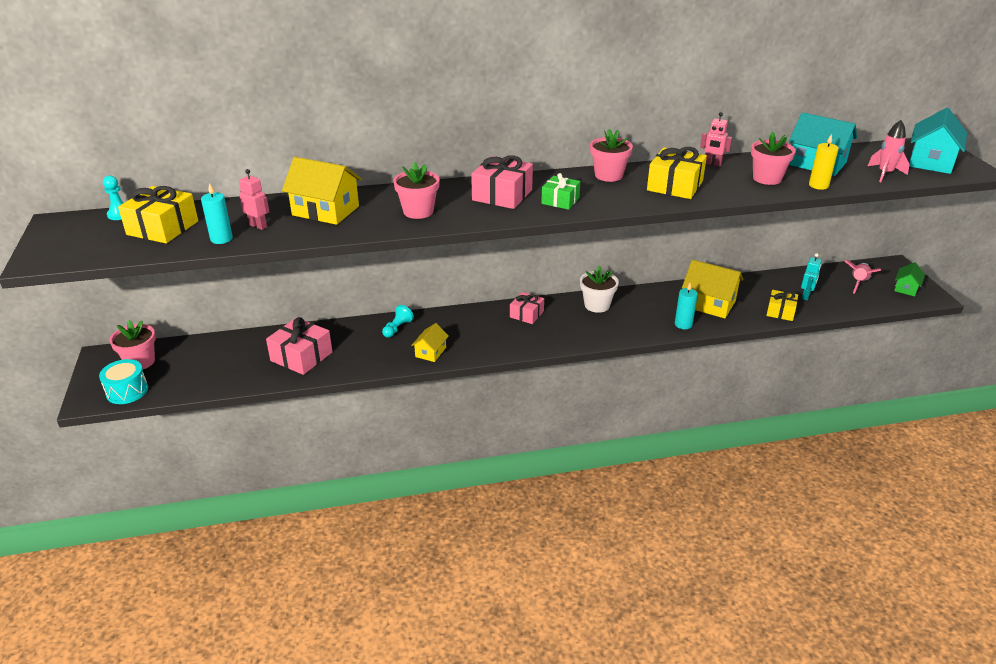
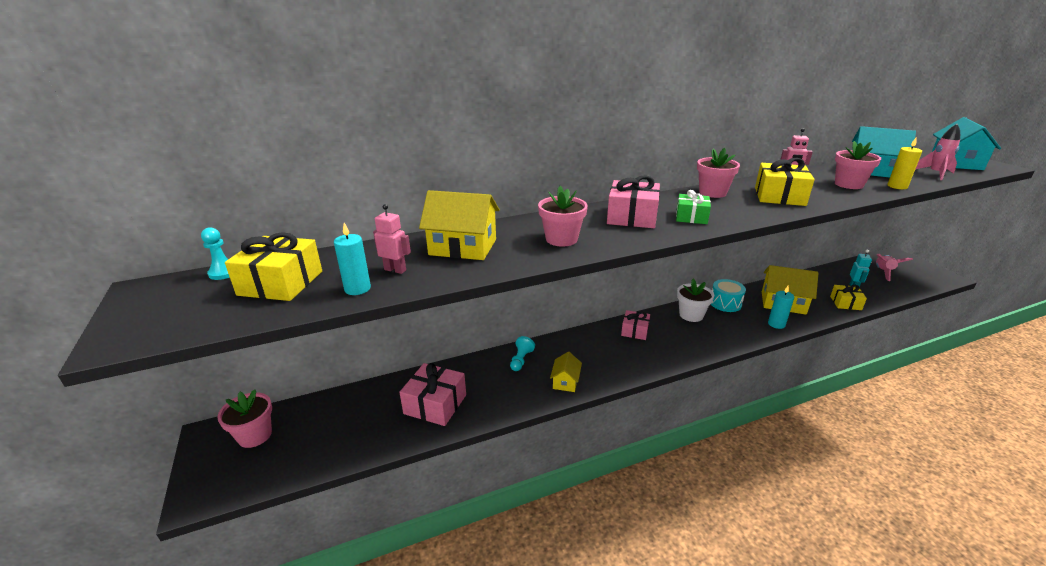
camera: 10 degrees left, 5 degrees down
turquoise drum [99,359,148,404] -> turquoise drum moved to [711,279,746,312]
green house [894,262,925,296] -> none

